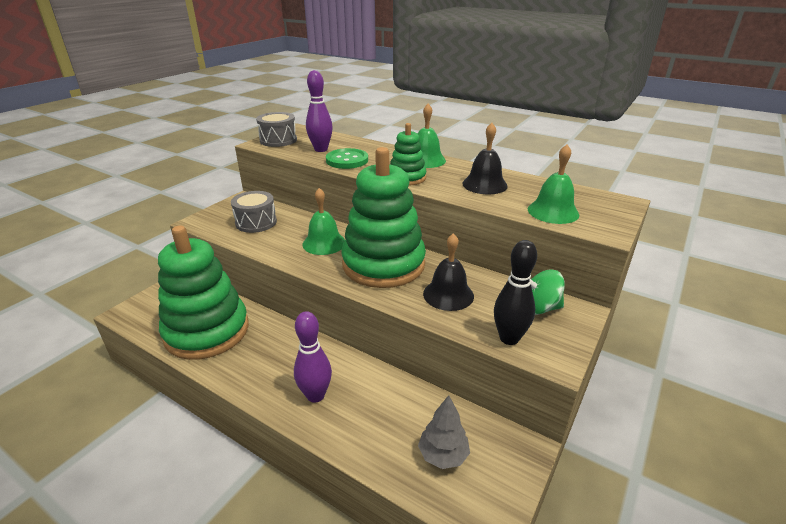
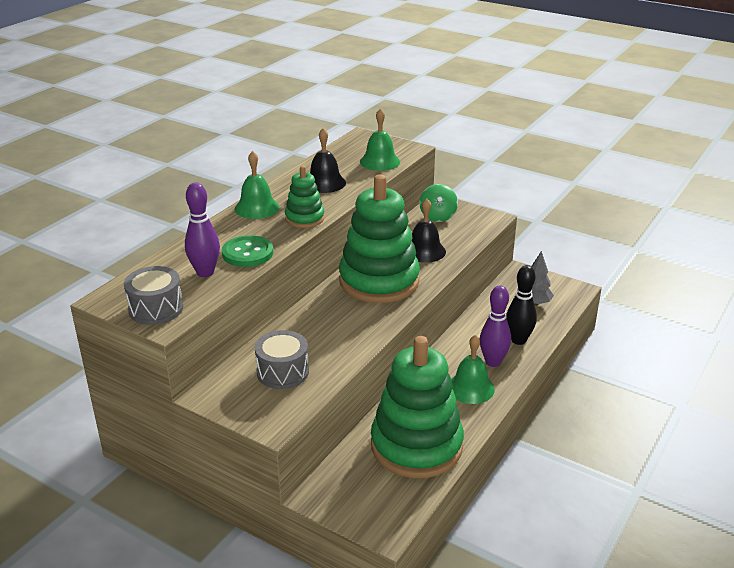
camera: 90 degrees left, 0 degrees up
green bell [303,188,345,255] -> green bell moved to [451,335,495,404]
black bowling pin [494,240,537,345] -> black bowling pin moved to [506,265,537,345]

